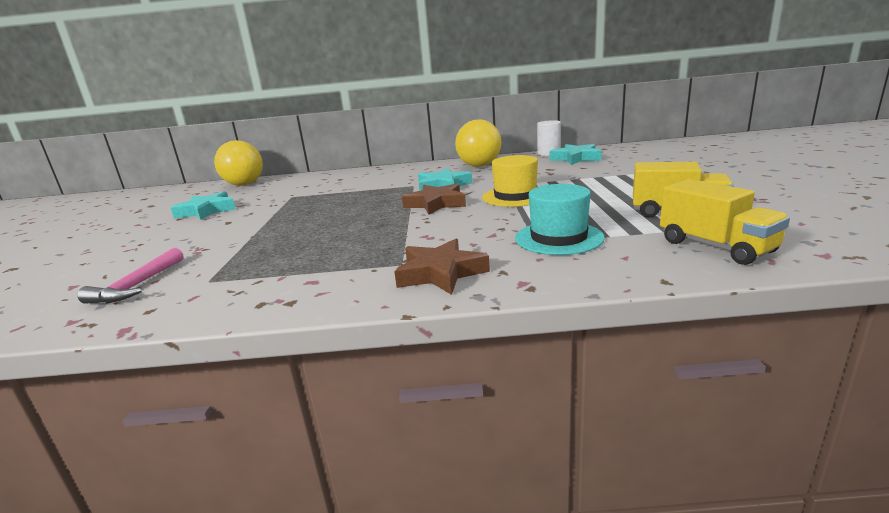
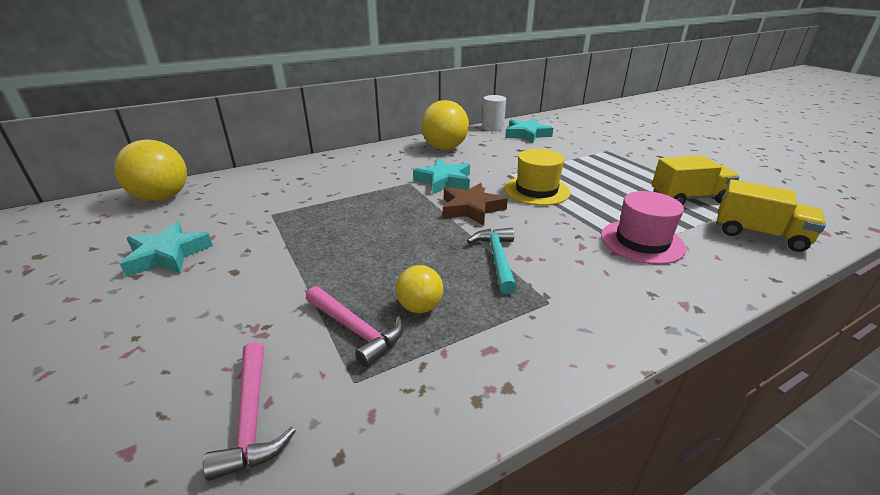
camera: 30 degrees left, 10 degrees up
brown star [394,239,490,295] -> none
turquoise hat [515,184,605,255] -> pink hat [601,191,686,265]
none -> pink hammer [306,286,403,367]
none -> yellow ball [396,265,443,313]
none -> turquoise hammer [467,228,517,294]

